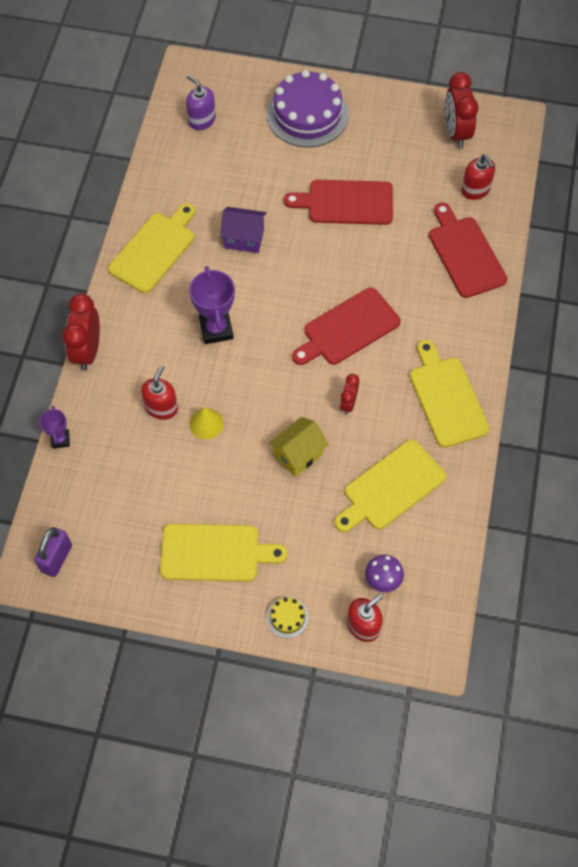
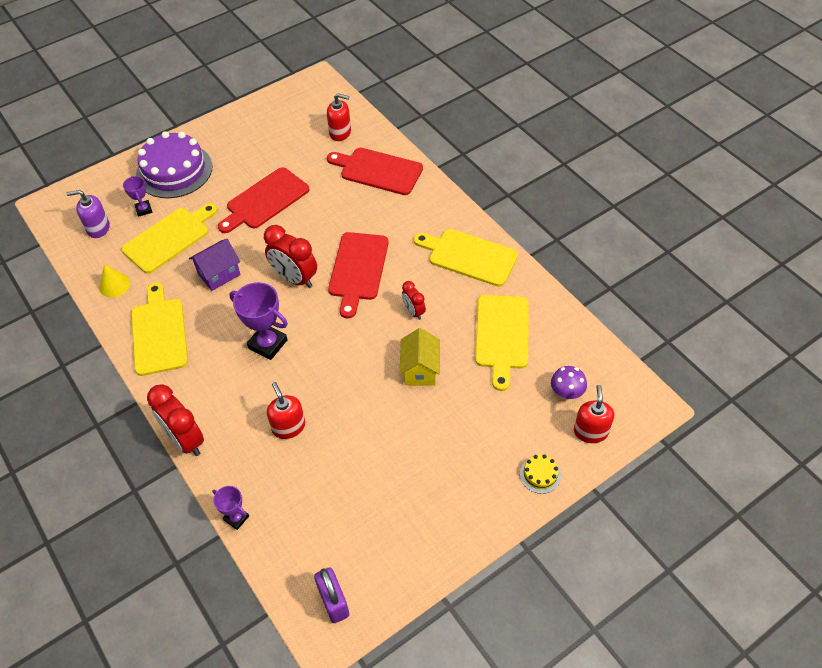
camera: 45 degrees left, 10 degrees down
yellow cutting board [160,524,288,582] -> yellow cutting board moved to [122,203,218,274]
yellow cone [189,407,224,439] -> yellow cone moved to [99,264,130,298]
red clock [445,72,479,148] -> red clock moved to [264,225,317,288]
none -> purple trophy [123,176,152,217]

